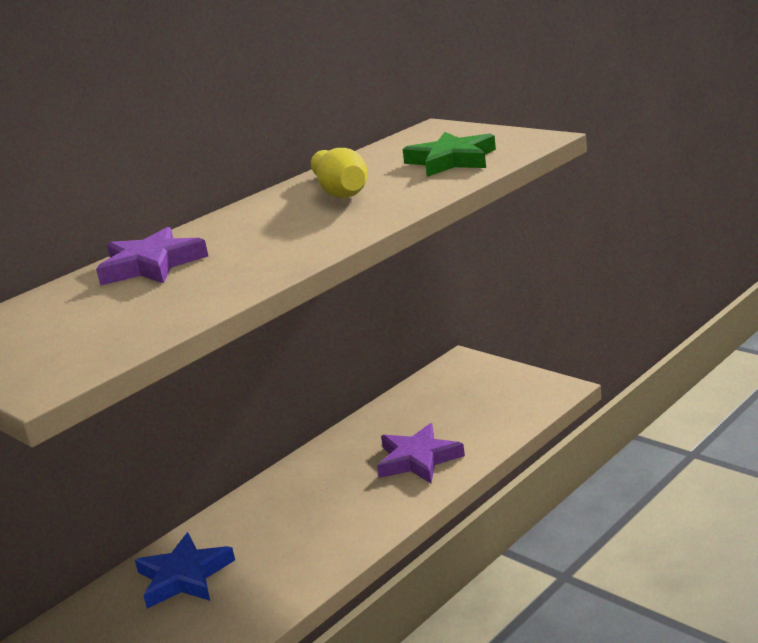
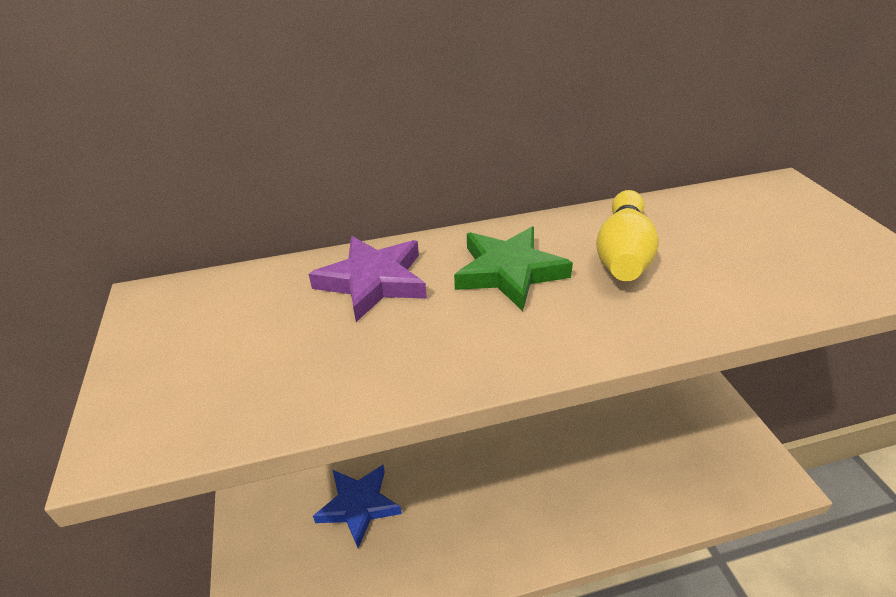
camera: 30 degrees right, 15 degrees up
purple star [377,423,465,483] -> none
green star [402,132,496,177] -> green star moved to [454,227,573,311]

